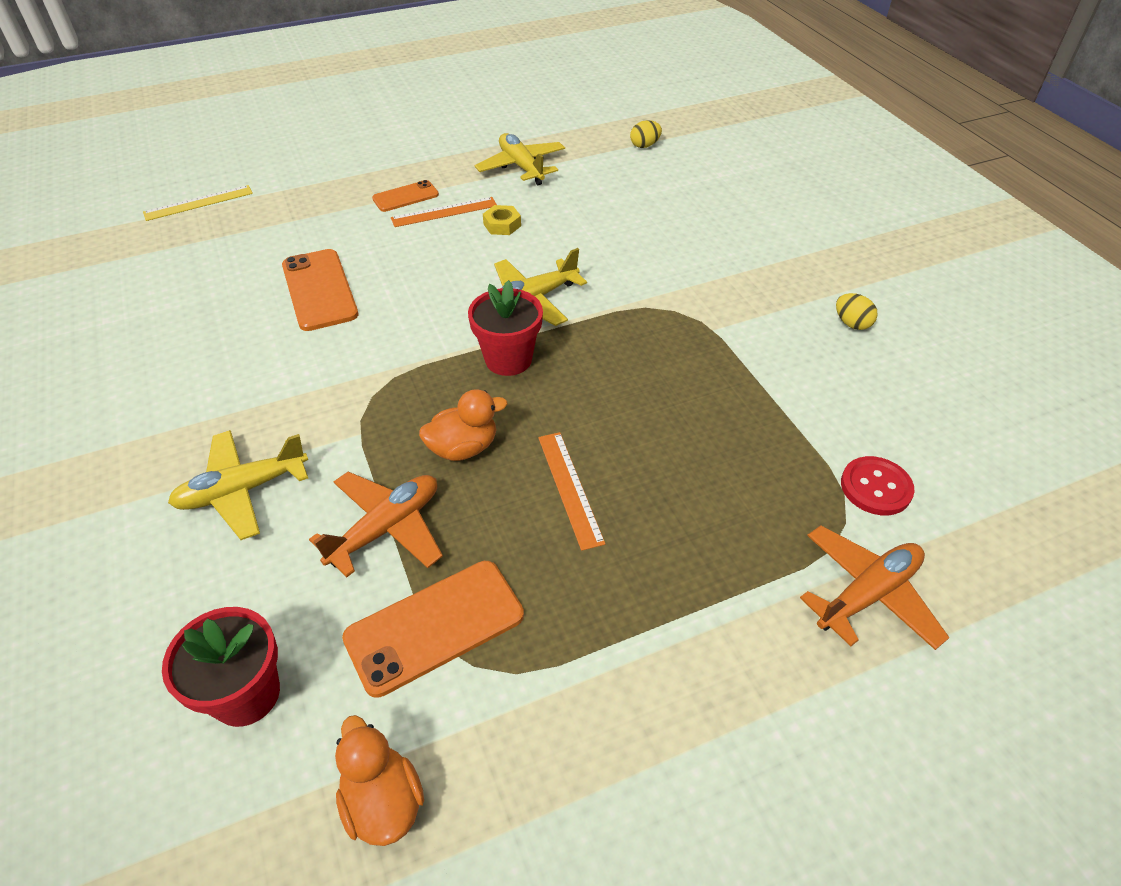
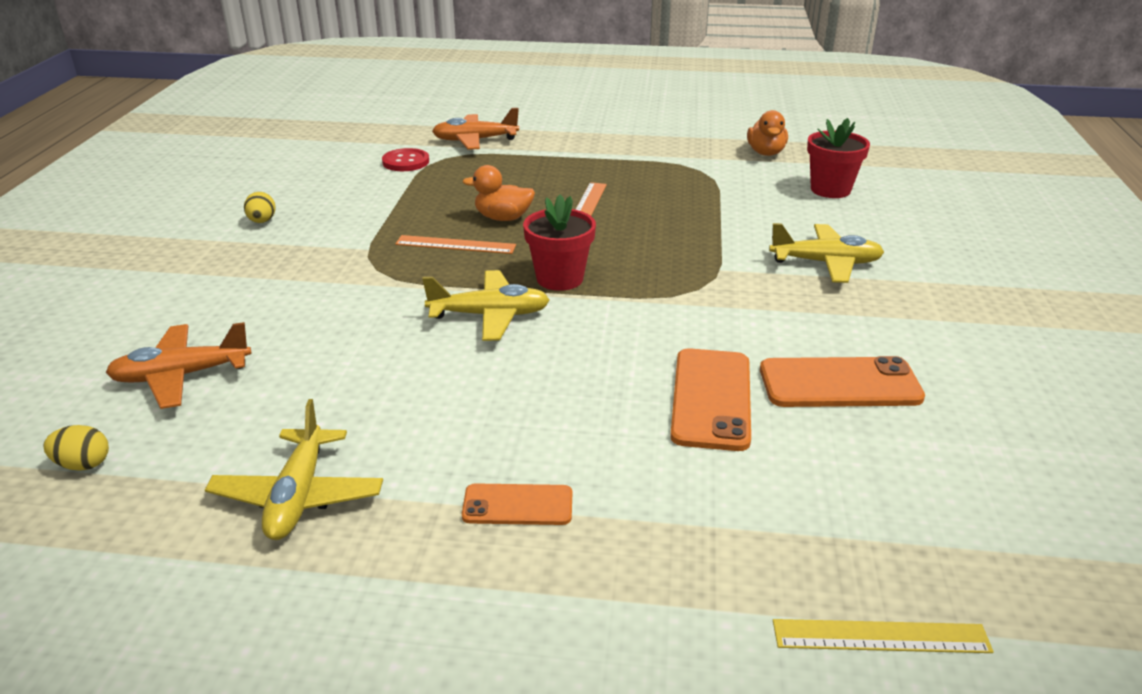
camera: 150 degrees left, 15 degrees down
orange plane [309,472,443,577] -> orange plane moved to [106,322,252,409]
orange phone [342,561,524,698] -> orange phone moved to [760,356,925,407]
orange ruler [391,197,497,227] -> orange ruler moved to [395,235,516,254]
orange duck [419,389,507,461] -> orange duck moved to [463,165,535,221]
yellow nut [483,205,521,235] -> none

